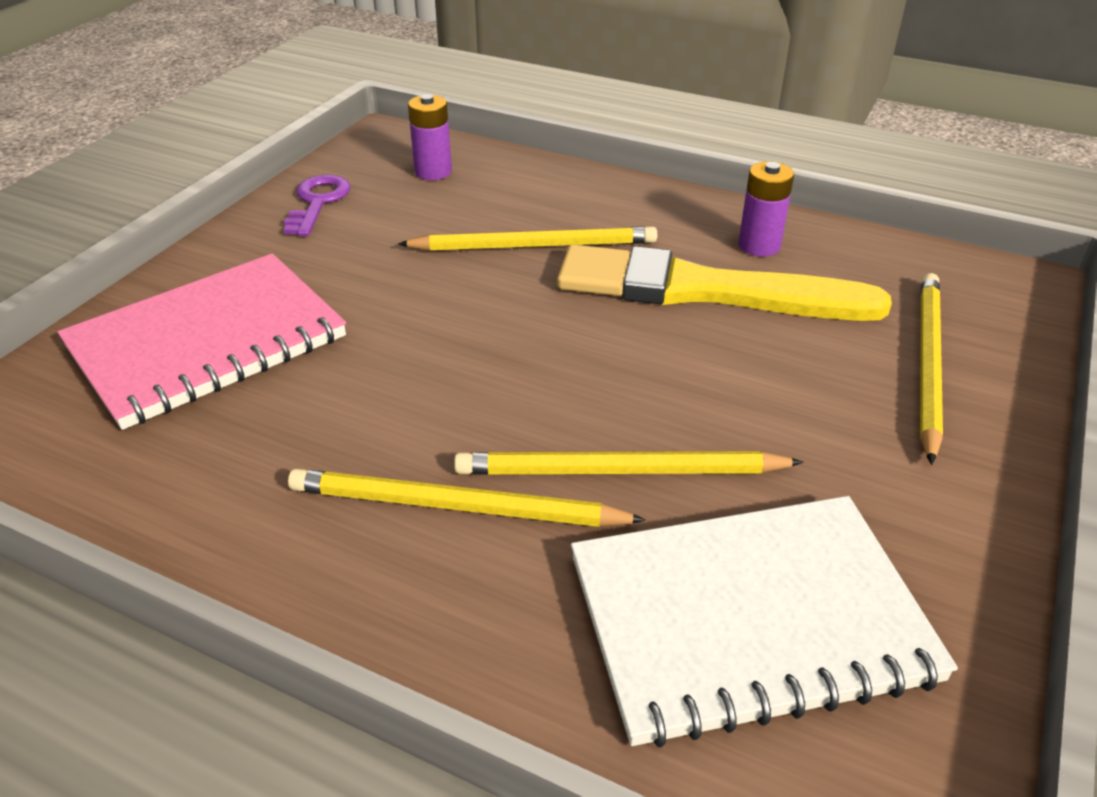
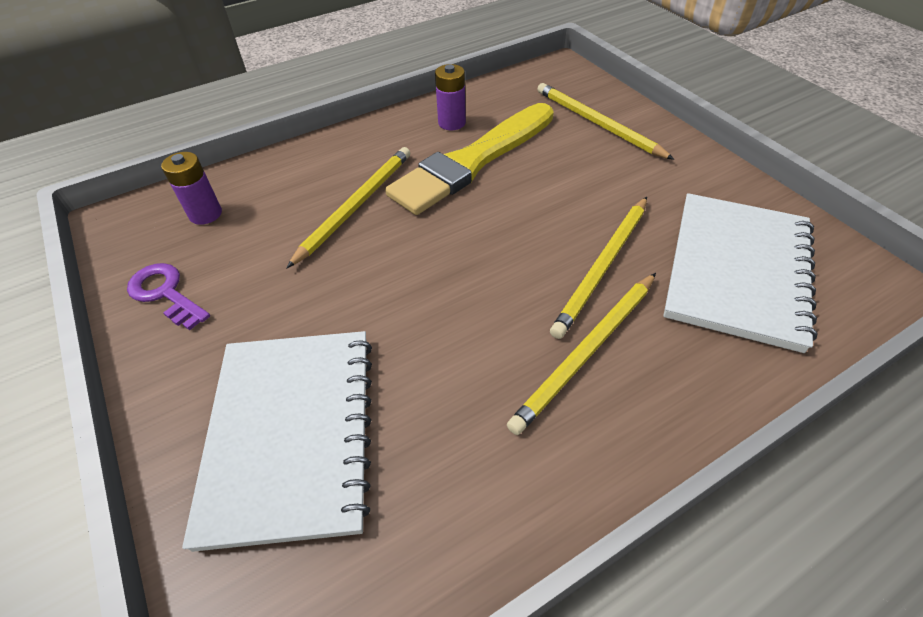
camera: 55 degrees left, 10 degrees up
pink notebook [58,254,346,430] -> white notebook [182,331,372,552]

